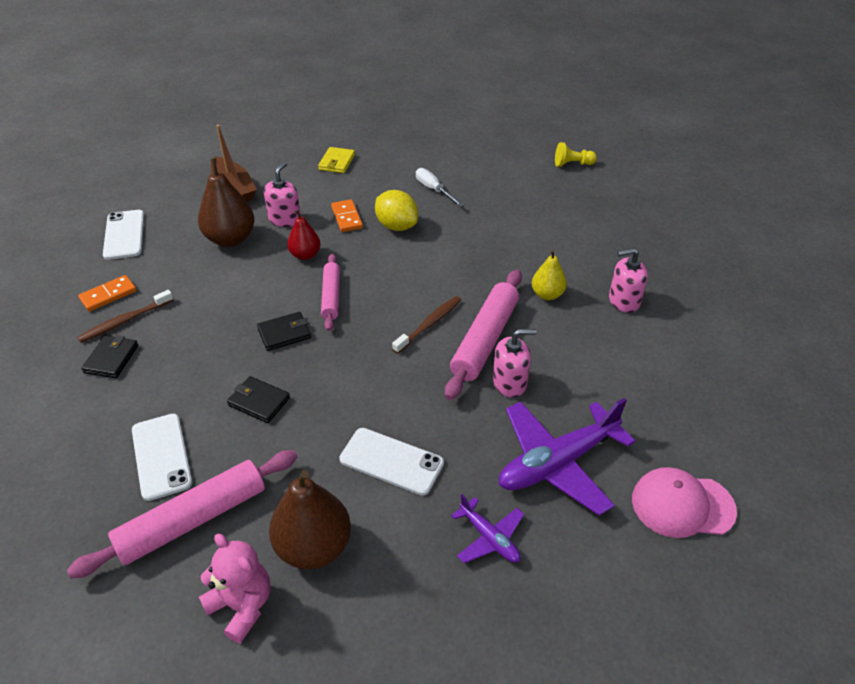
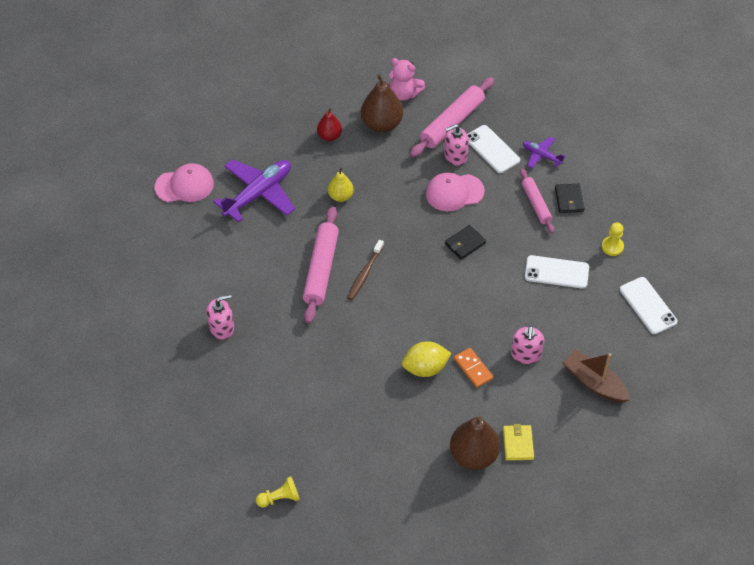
camera: 165 degrees right, 10 degrees up
brown toothbrush [77,290,174,342] -> none
orange domino [78,275,137,312] -> yellow pawn [601,223,624,256]
brown pear [198,158,255,247] -> brown pear moved to [450,417,500,470]
black wallet [227,376,290,423] -> pink cap [426,173,485,211]
red pear [287,210,321,260] -> red pear moved to [317,107,342,141]
pink rolling pin [321,254,340,331] -> pink rolling pin moved to [520,169,554,233]
white phone [339,428,444,496] -> white phone moved to [525,255,589,289]
yellow lemon [375,190,418,231] -> yellow lemon turned 45 degrees counterclockwise [402,342,452,377]
white screwdriver [416,168,464,207] -> none
purple plane [451,494,524,563] -> purple plane moved to [523,137,566,168]
pink soap dispenser [493,329,537,398] -> pink soap dispenser moved to [444,124,469,166]
yellow pear [532,250,567,300] -> yellow pear moved to [328,167,354,202]

